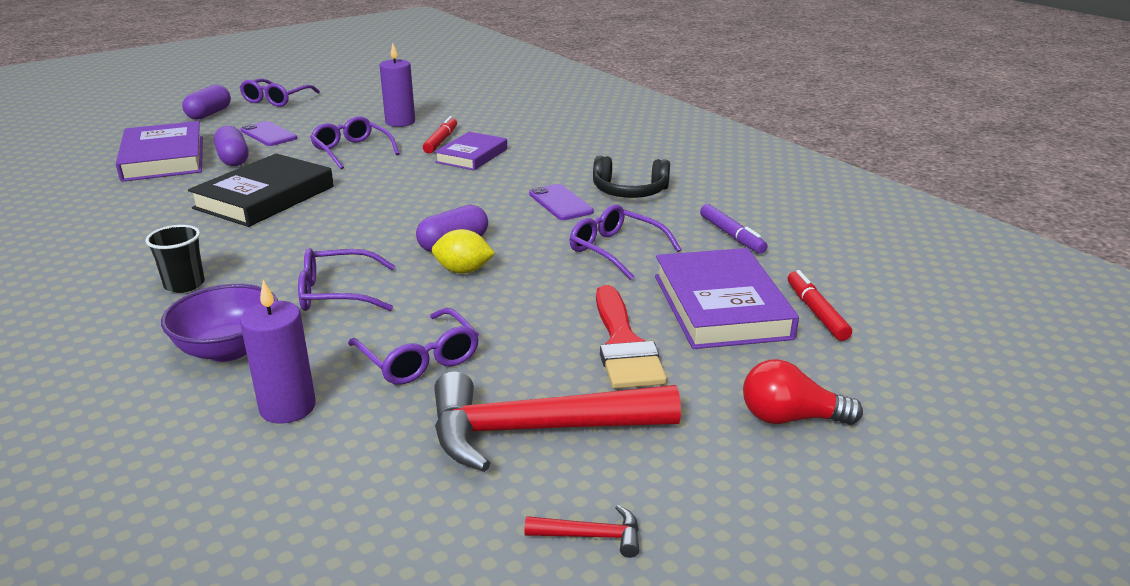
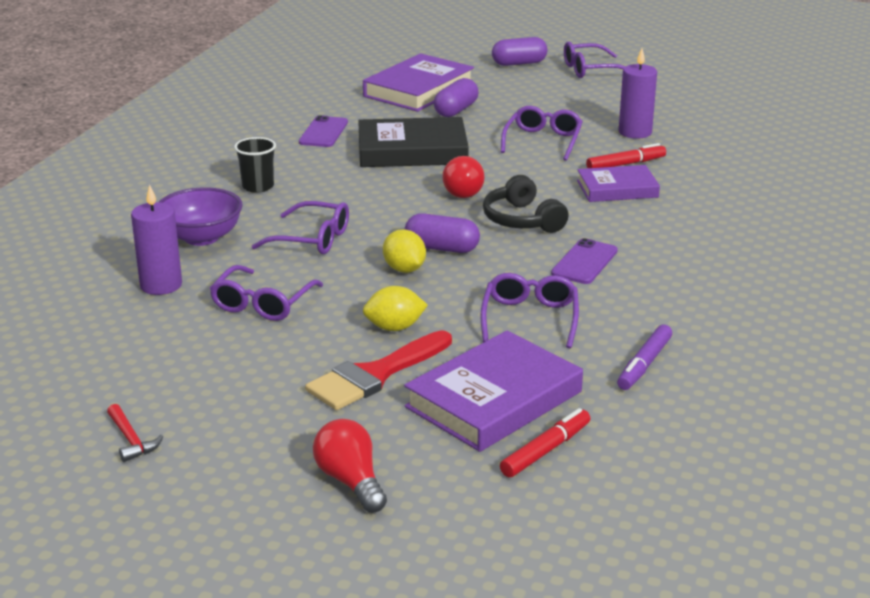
camera: 55 degrees right, 0 degrees up
purple phone [241,121,297,146] -> purple phone moved to [299,115,348,147]
purple glasses [298,248,395,311] -> purple glasses turned 150 degrees clockwise [252,201,349,254]
red hammer [434,371,681,472] -> none
black headphones [593,156,670,198] -> black headphones moved to [483,175,569,233]
none -> yellow lemon [363,286,428,331]
none -> red light bulb [442,156,485,198]

